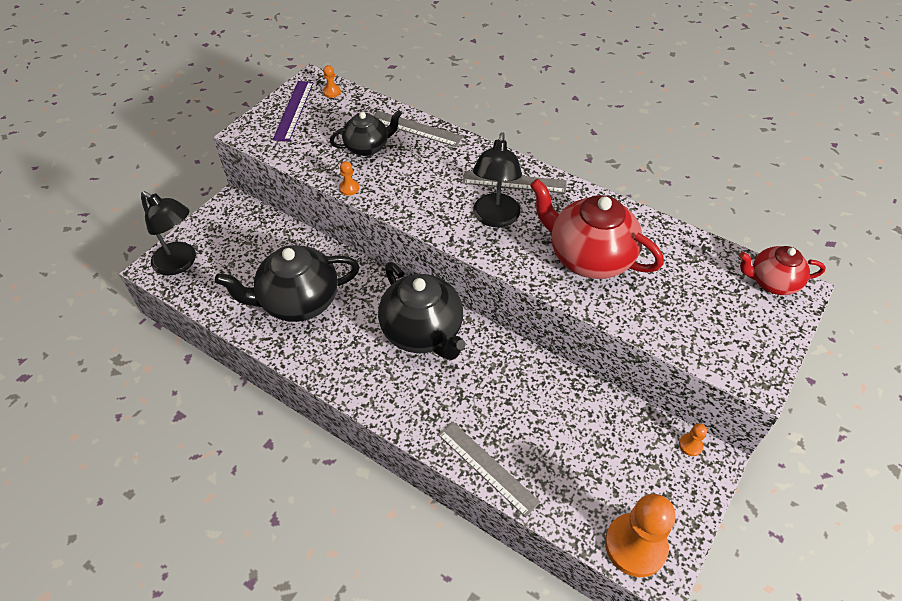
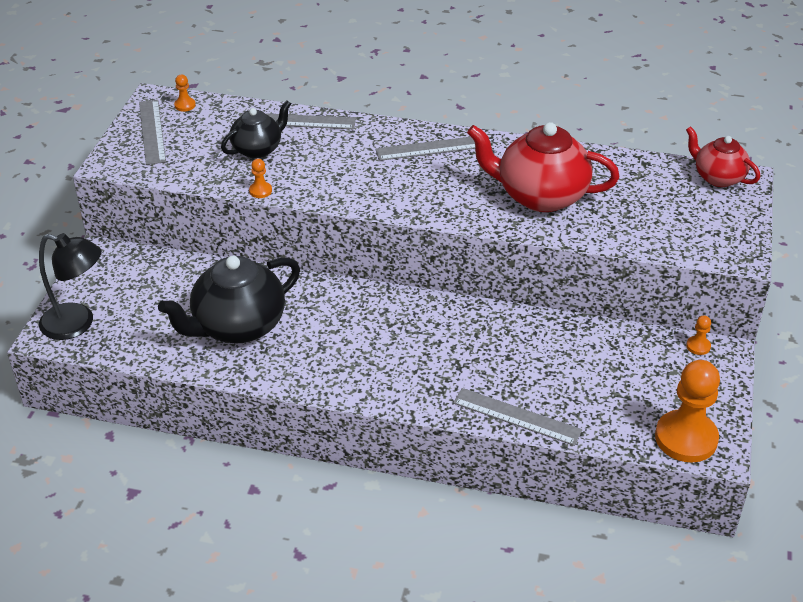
camera: 20 degrees left, 10 degrees down
purple ruler [273,81,314,142] -> grey ruler [139,100,166,165]
black teapot [378,262,466,360] -> none
black lamp [473,132,522,227] -> none
red teapot [739,246,826,295] -> red teapot turned 60 degrees clockwise [686,126,760,187]

